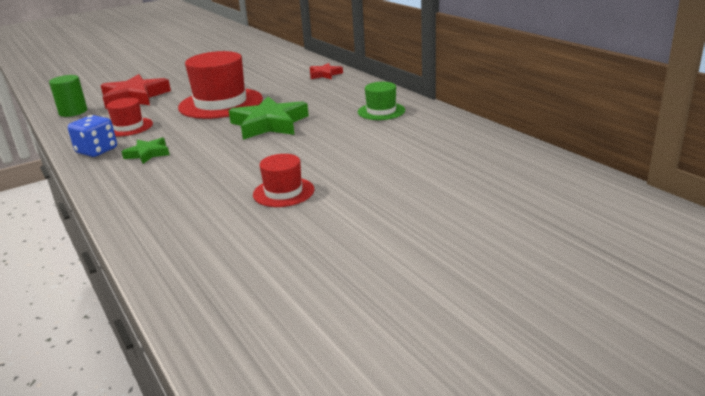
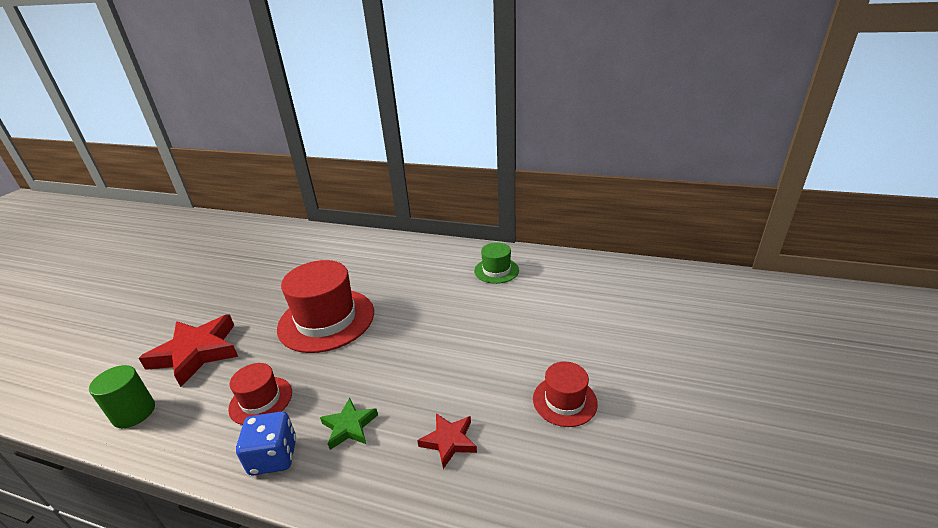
camera: 40 degrees left, 5 degrees up
green star [229,97,309,140] -> none
red star [310,63,343,79] -> red star moved to [417,413,477,469]

